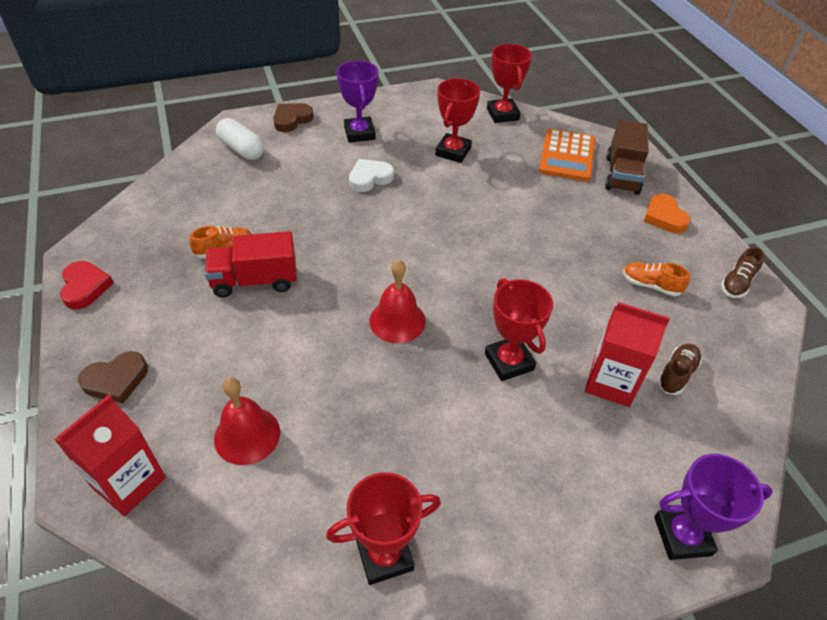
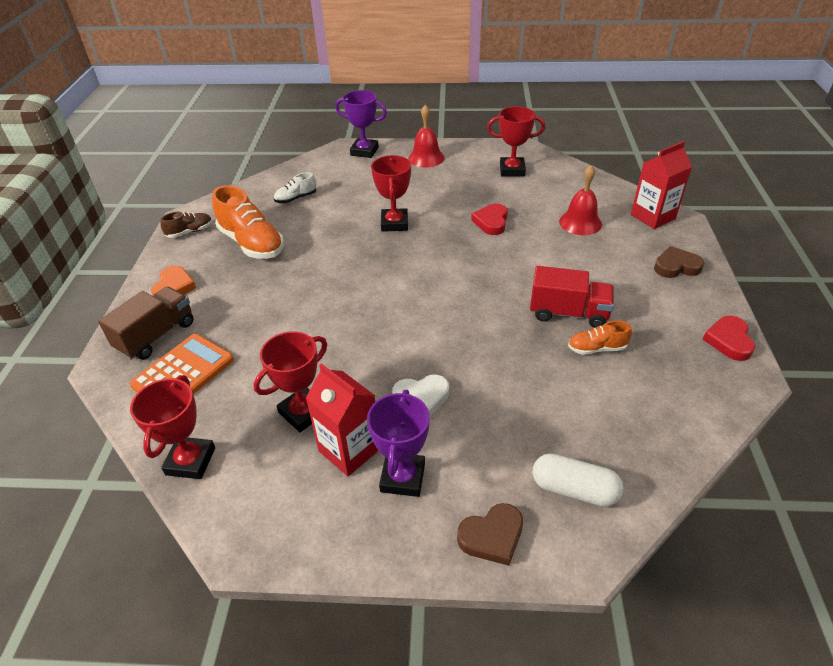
camera: 155 degrees left, 5 degrees down
white capsule [216,118,264,160] -> white capsule turned 45 degrees counterclockwise [532,453,623,507]
red bell [369,260,426,343] -> red bell moved to [408,105,444,168]
red carton [585,302,670,407] -> red carton moved to [306,363,379,476]
orange shoe [623,262,690,296] -> orange shoe [212,185,284,259], size x1.94
brown shoe [657,344,702,395] -> white shoe [274,172,317,203]
none -> red heart [471,204,508,235]

